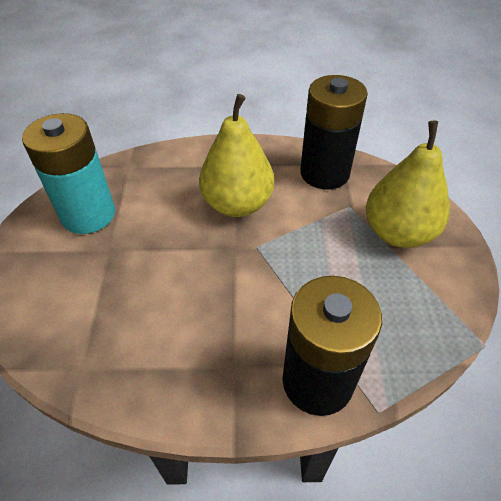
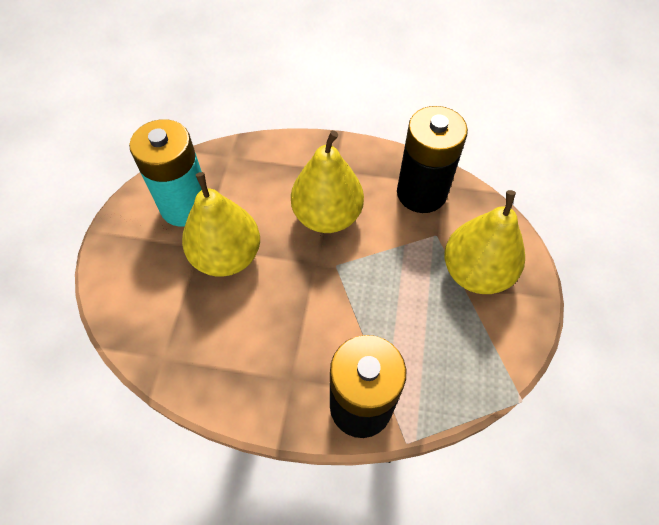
camera: 10 degrees right, 10 degrees up
none -> yellow pear [182,172,260,277]

